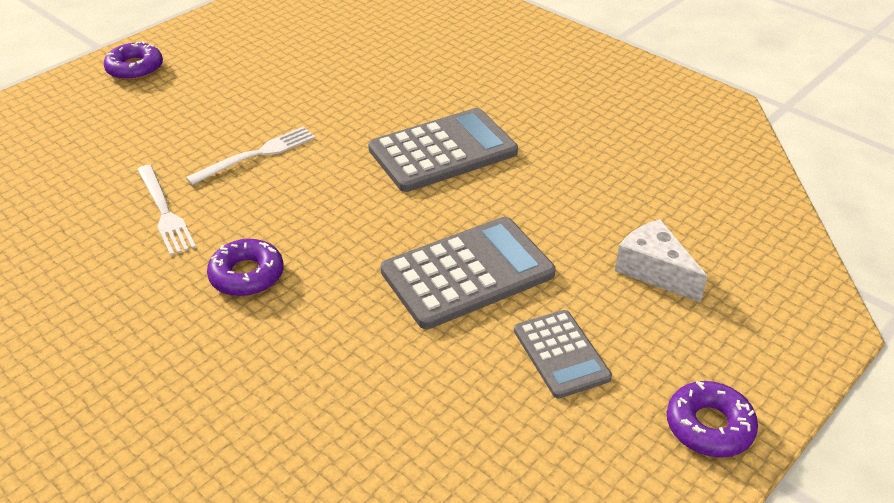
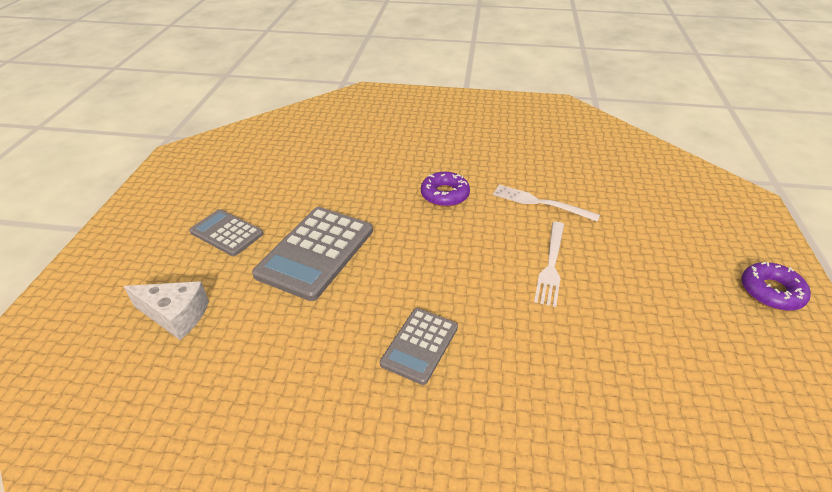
camera: 145 degrees right, 0 degrees up
grey calculator [368,108,518,192] -> grey calculator [380,308,458,385], size x0.59
purple donut [667,381,758,458] -> none

